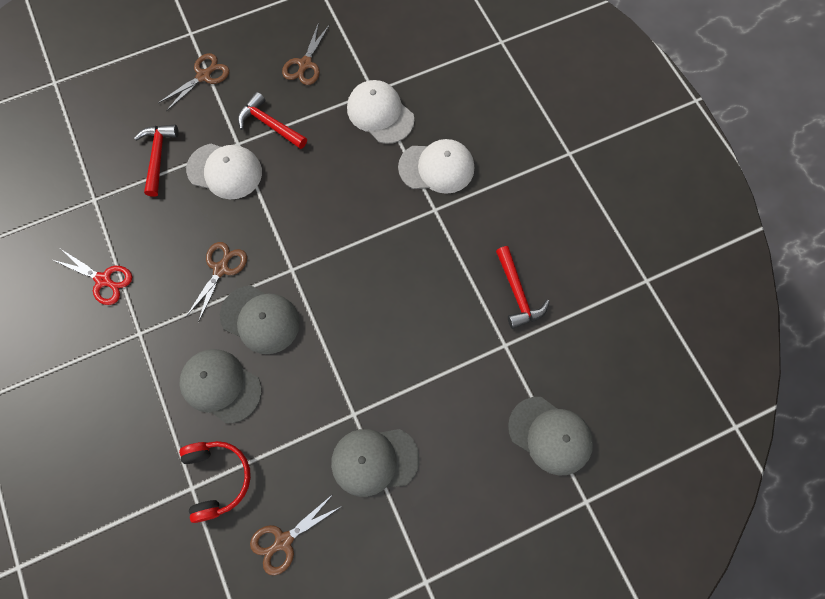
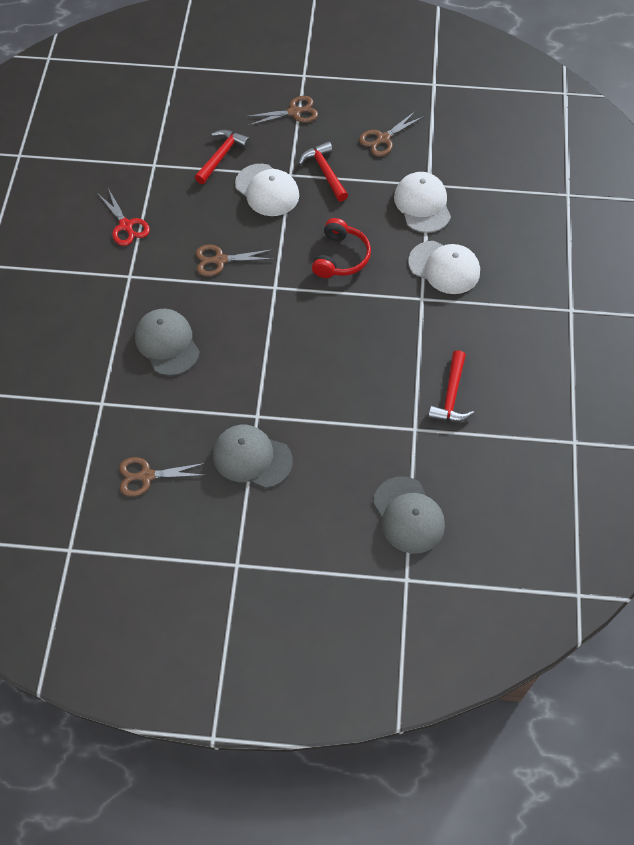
camera: 30 degrees right, 10 degrees down
red headphones [179,441,251,523] -> red headphones moved to [312,218,371,278]
brown scissors [186,242,247,323] -> brown scissors turned 150 degrees counterclockwise [196,245,272,276]
grey cap [220,286,300,354] -> none

